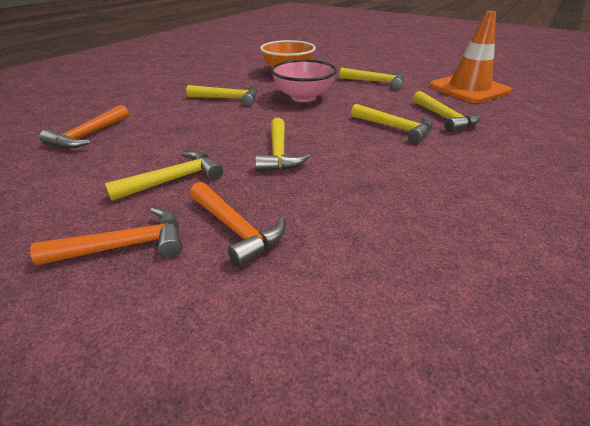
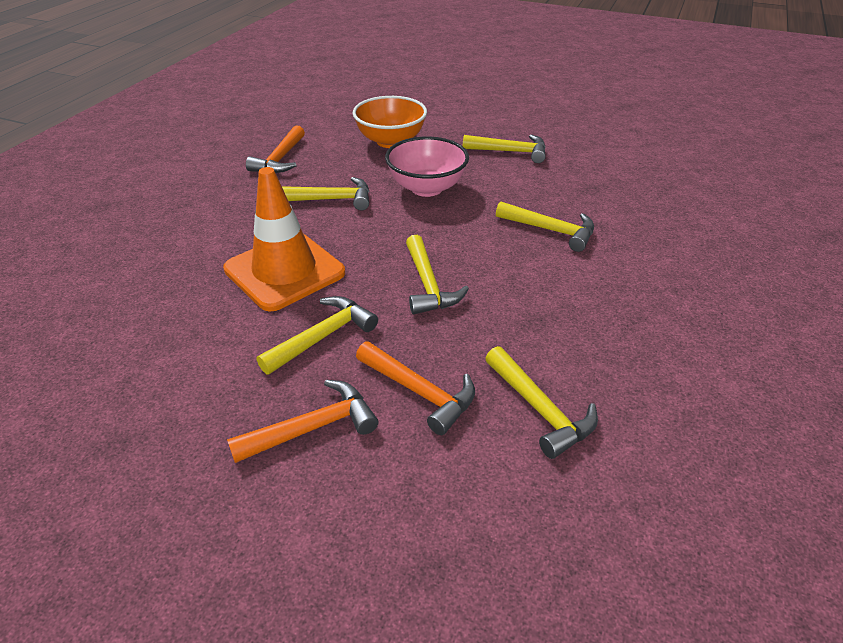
camera: 10 degrees left, 5 degrees up
orange hammer [39,105,129,149] -> orange hammer moved to [246,125,305,173]
yellow hammer [413,91,481,132] -> yellow hammer moved to [485,346,598,459]
orange traffic cone [430,11,511,103] -> orange traffic cone moved to [223,167,345,312]

